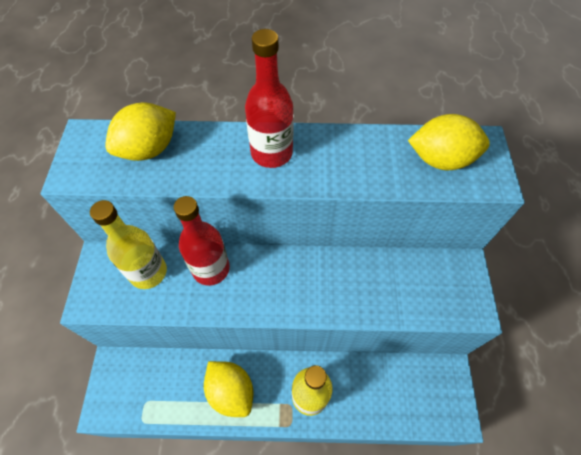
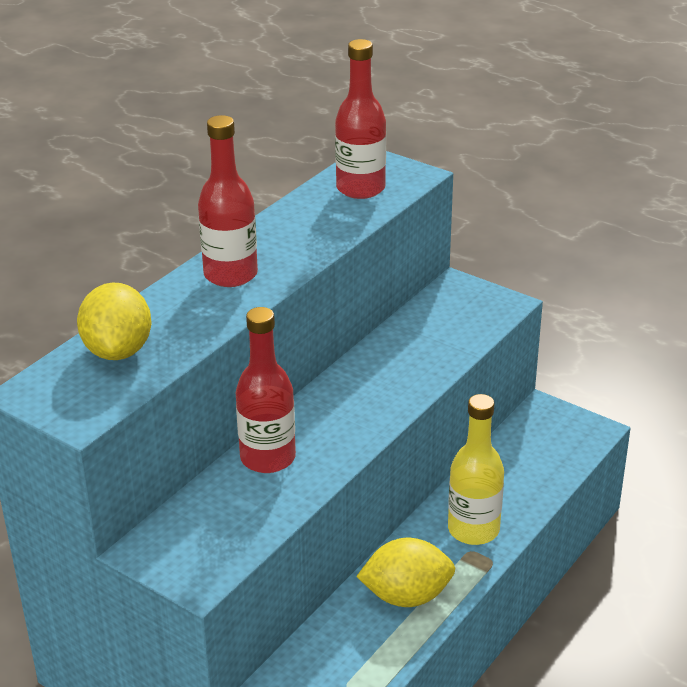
camera: 55 degrees left, 25 degrees down
yellow bottle [90,200,167,289] -> none
yellow lemon [408,114,490,170] -> red bottle [335,39,386,199]

